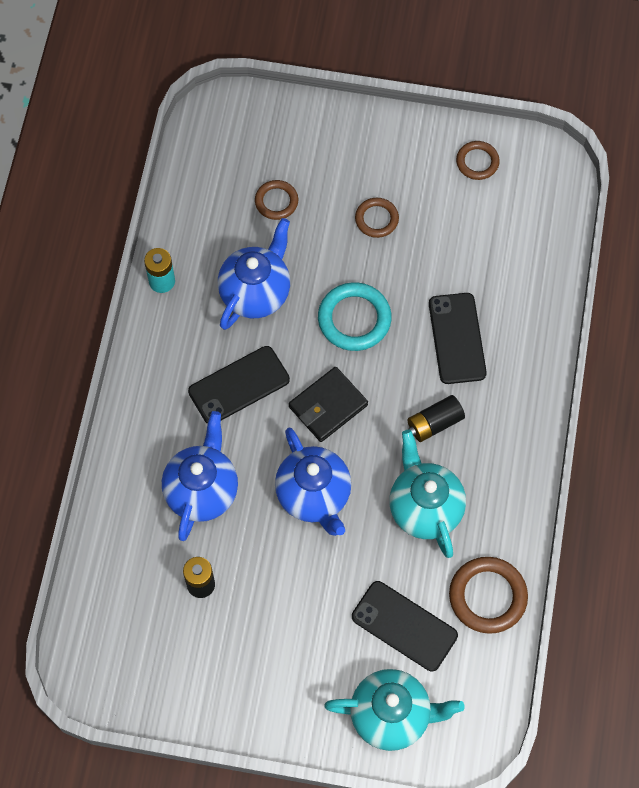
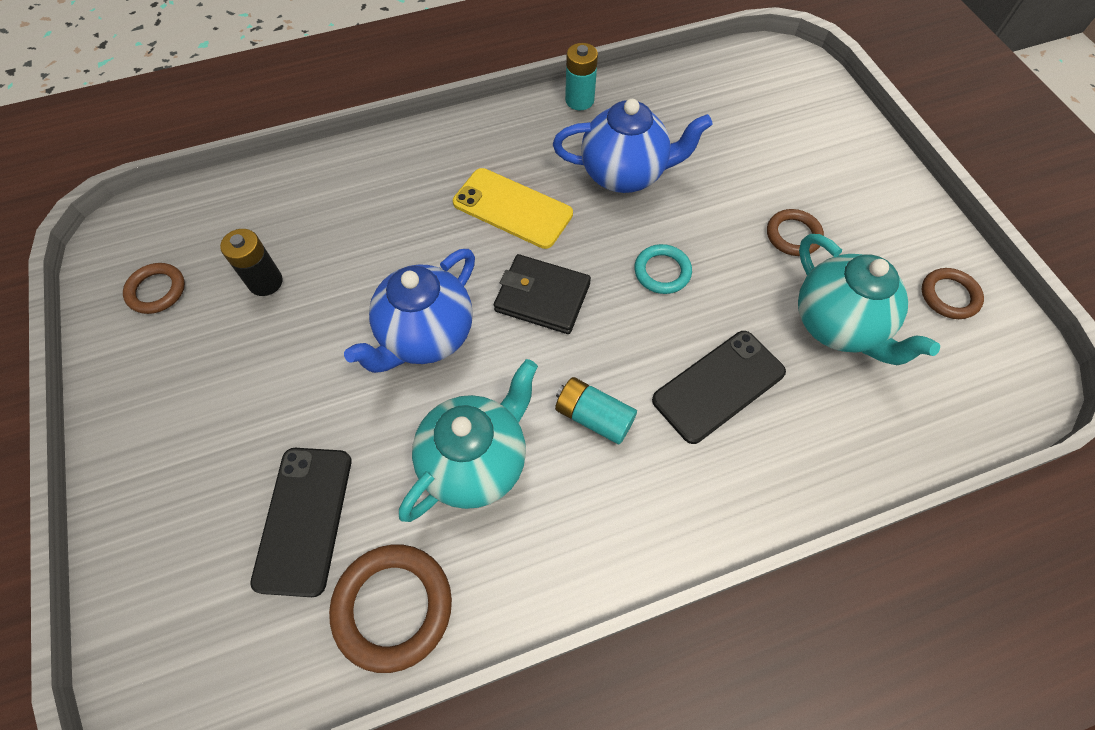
camera: 60 degrees right, 5 degrees down
blue teapot [162,411,238,541] -> none
black phone [188,346,290,424] -> yellow phone [453,168,573,249]
brown ring [255,180,298,220] -> brown ring moved to [123,263,185,314]
turquoise ring [318,282,392,351] -> turquoise ring [634,244,692,294], size x0.61
turquoise teapot [324,669,465,751] -> turquoise teapot moved to [798,234,940,365]
black battery [408,395,465,442] -> turquoise battery [555,377,637,444]

